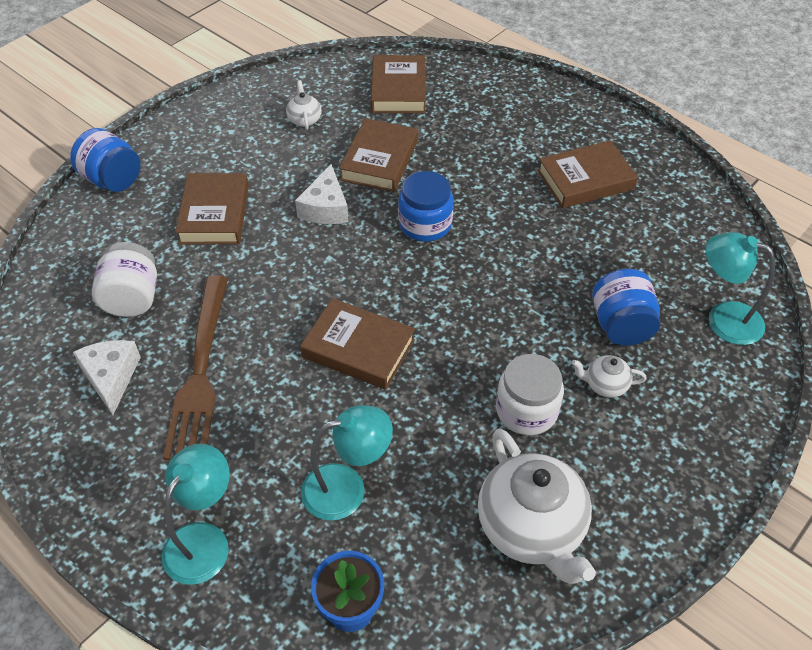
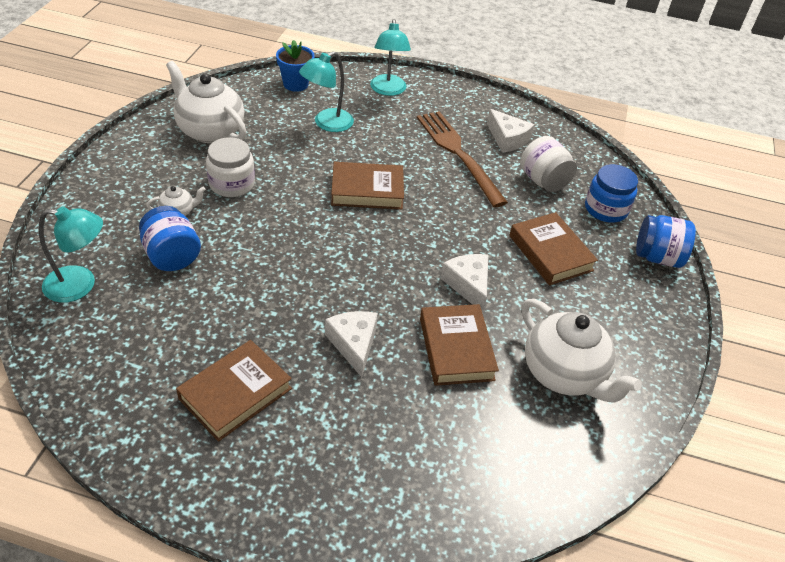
camera: 150 degrees right, 5 degrees down
white teapot [286,80,321,130] -> white teapot [522,299,642,403], size x2.20
brown book [371,55,426,113] -> none
blue jar [398,171,454,242] -> blue jar moved to [585,164,638,223]
none -> white cheese [325,311,378,377]

